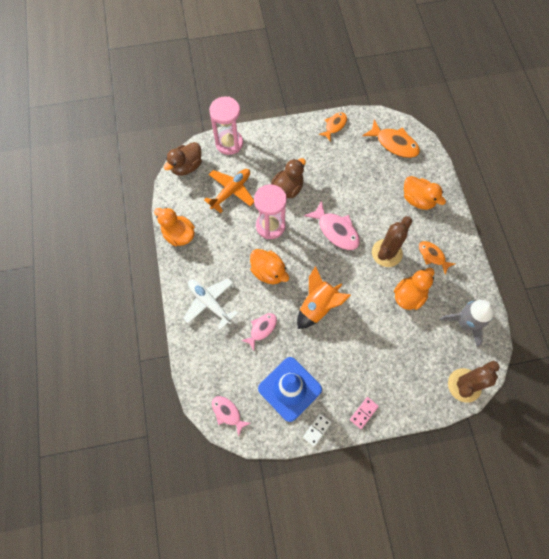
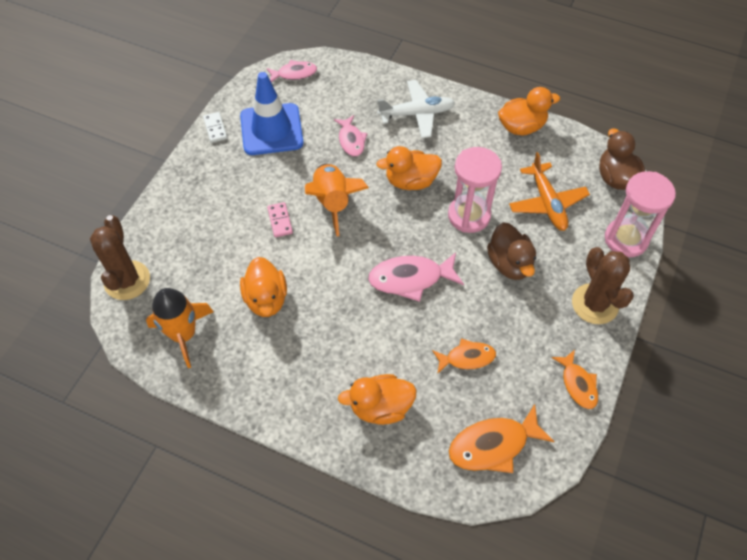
camera: 125 degrees right, 10 degrees down
pink domino [350,397,379,429] -> pink domino moved to [267,202,293,237]
brown cactus [372,216,412,267] -> brown cactus moved to [572,247,634,324]
orange fish [419,241,455,274] -> orange fish moved to [432,338,496,374]
grey rocket [440,300,494,347] -> orange rocket [146,288,214,368]

